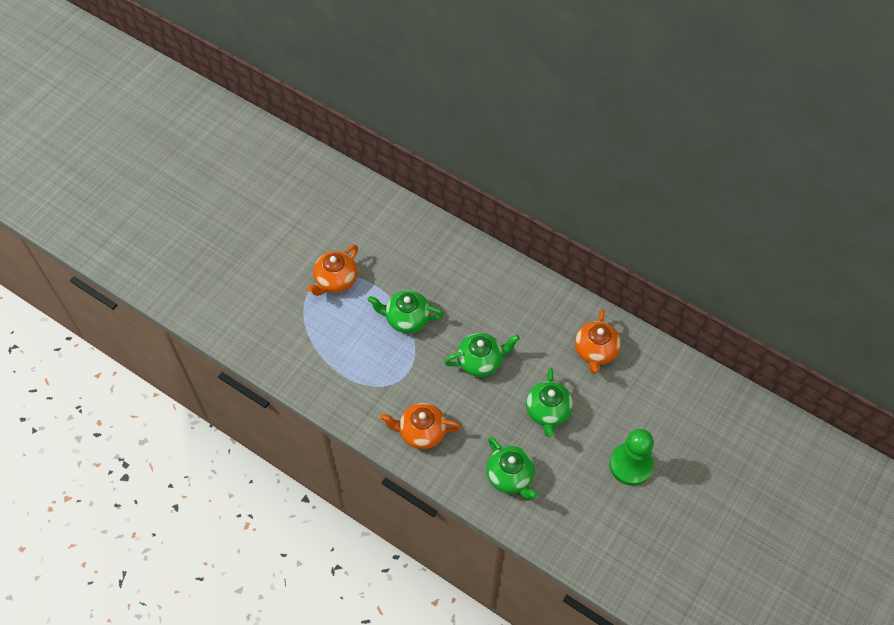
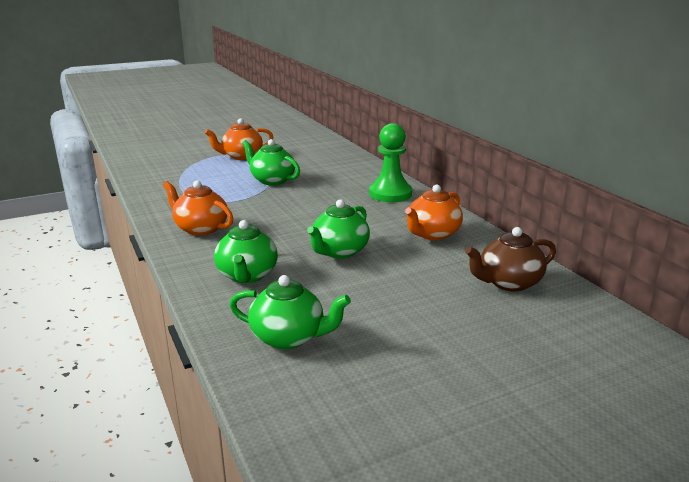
camera: 30 degrees right, 35 degrees down
green teapot [444,333,520,377] -> green teapot moved to [229,275,351,349]
green pawn [609,429,654,486] -> green pawn moved to [369,123,412,202]
none -> brown teapot [465,227,556,292]

